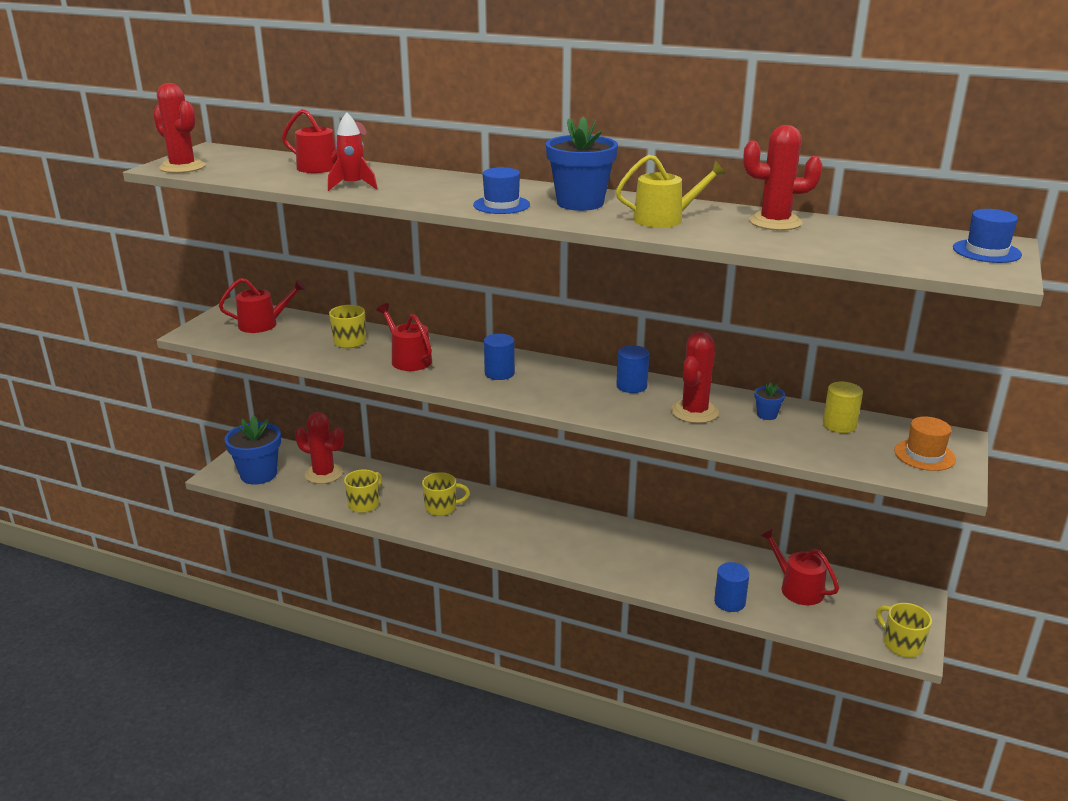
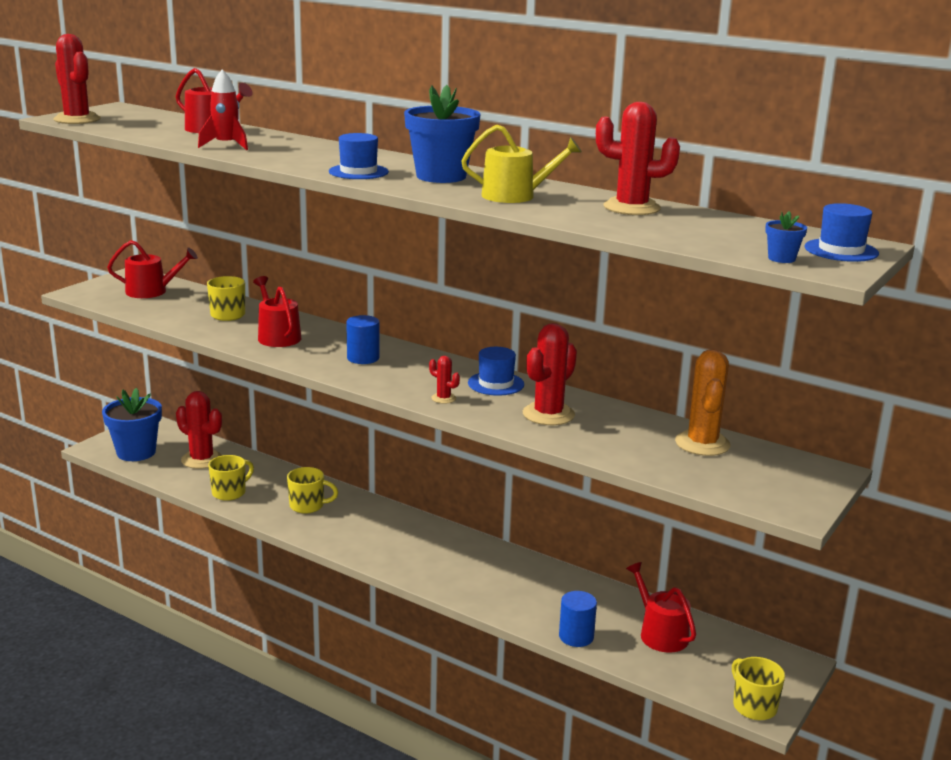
camera: 10 degrees right, 5 degrees down
blue cylinder [616,345,649,393] -> blue hat [468,347,524,396]
blue flower pot [755,382,785,420] -> blue flower pot moved to [765,211,807,263]
yellow cylinder [823,382,863,433] -> orange cactus [675,349,731,456]
orange hat [894,417,956,471] -> none
none -> red cactus [429,356,460,404]

